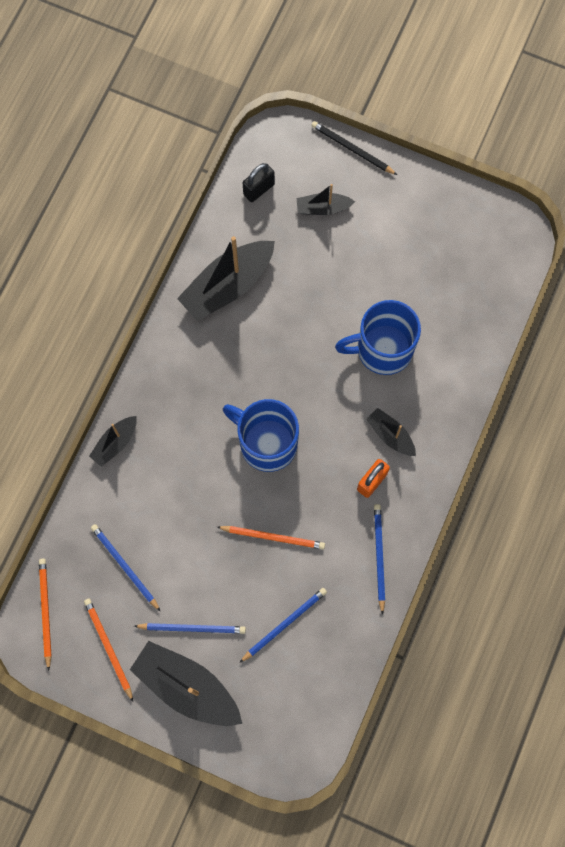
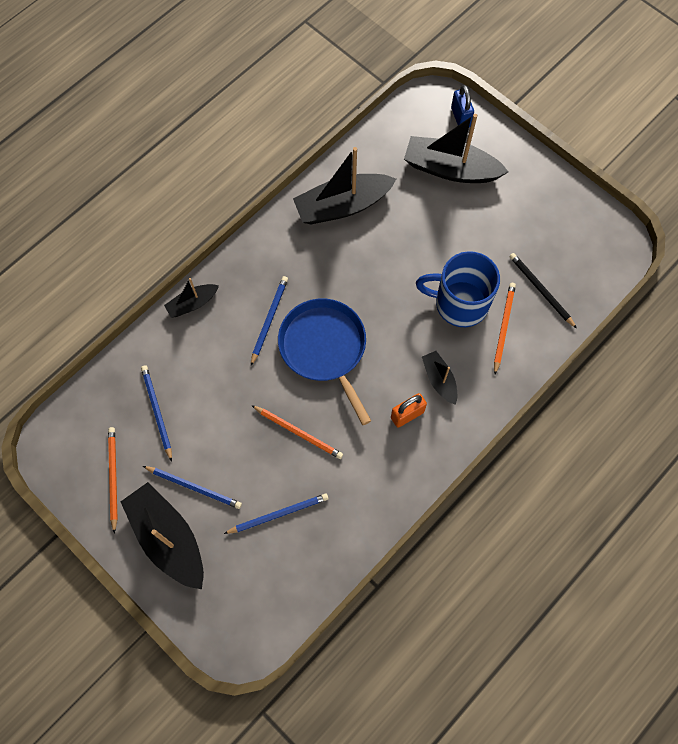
camera: 20 degrees right, 5 degrees down
orange pencil [39,559,52,671] -> orange pencil moved to [494,283,516,374]
blue mug [223,399,299,472] -> blue pan [278,298,371,425]
black padlock [243,163,275,202] -> none
black boat [297,184,355,215] -> black boat [404,114,508,183], size x1.90
black pencil [311,121,397,175] -> black pencil moved to [509,253,577,328]
blue pencil [374,504,385,615] -> blue pencil moved to [251,276,288,366]
none -> blue padlock [451,85,474,127]

